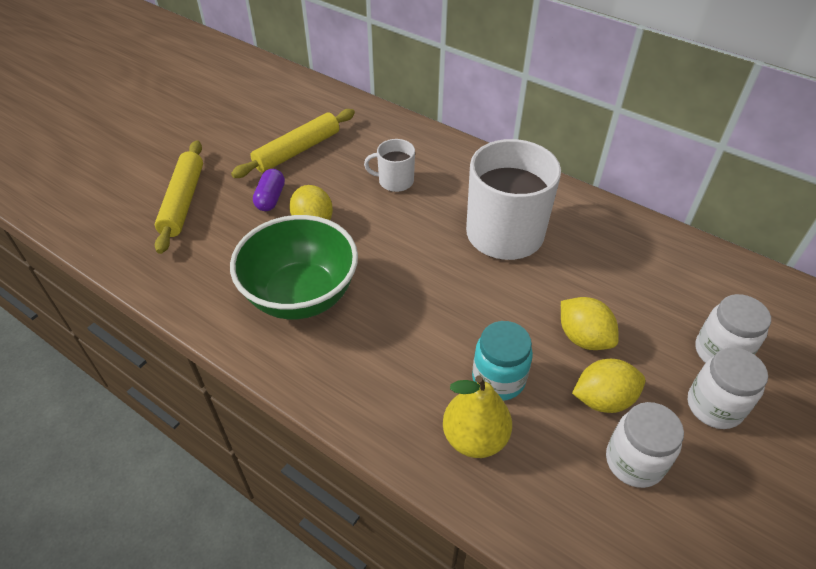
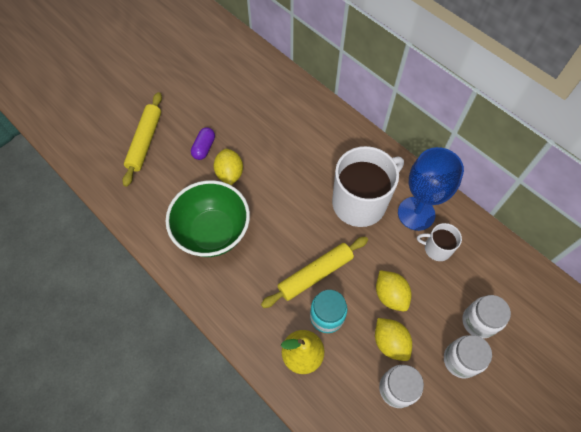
camera: 10 degrees right, 15 degrees up
yellow rolling pin [231,109,355,178] -> yellow rolling pin moved to [261,237,368,308]
white mug [364,139,415,192] -> white mug moved to [417,223,462,261]
yellow lemon [572,359,645,413] -> yellow lemon turned 60 degrees clockwise [375,318,412,361]
none -> blue goblet [398,147,464,231]

